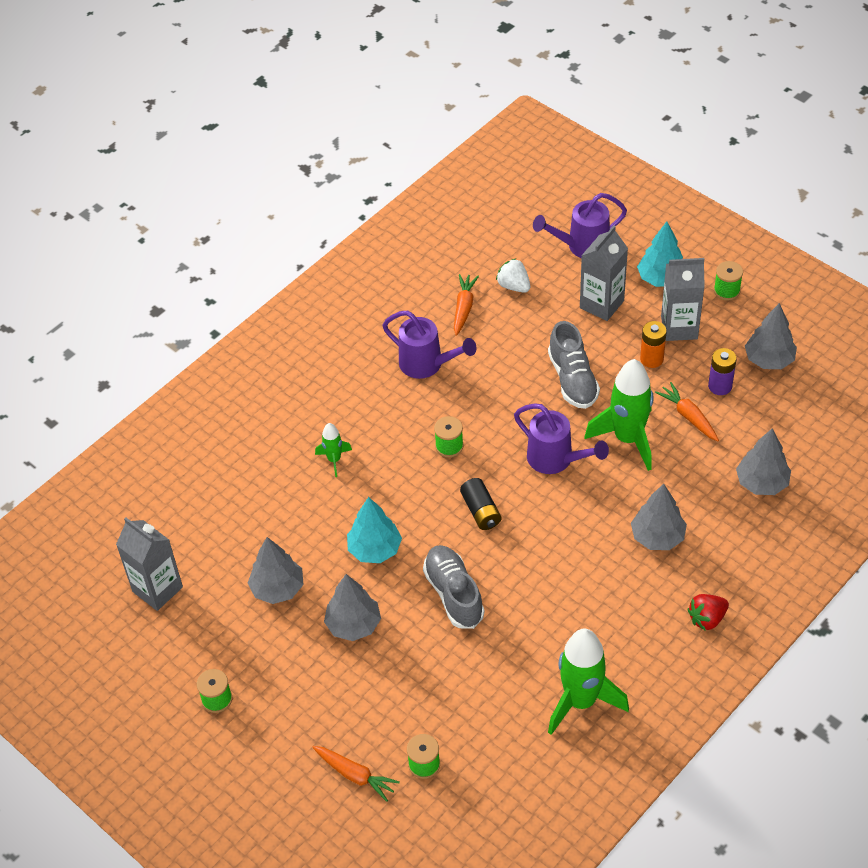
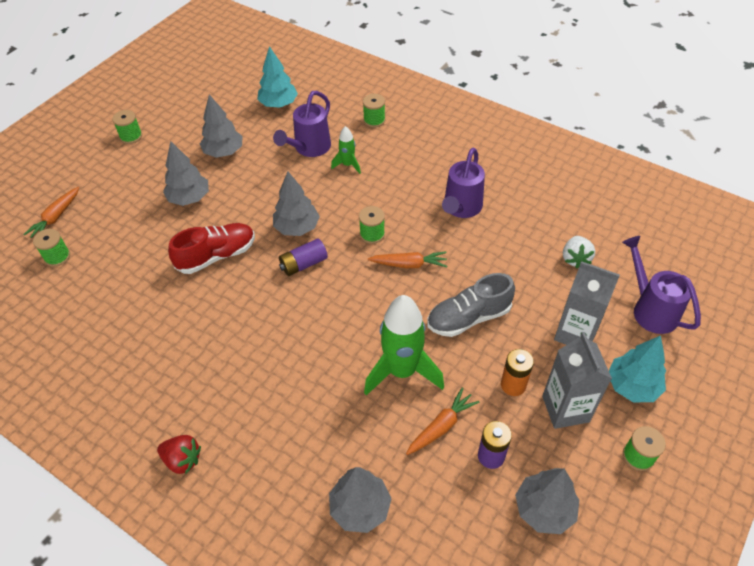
camera: 80 degrees right, 0 degrees up
grey carton [116,517,183,611] -> none
turquoise tree [347,497,402,563] -> turquoise tree moved to [257,46,298,108]
grey shoe [423,545,485,629] -> red shoe [168,223,255,274]
orange carrot [454,274,479,336] -> orange carrot moved to [368,251,447,268]
black battery [460,478,501,530] -> purple battery [279,239,328,276]
white strawberry [496,258,530,293] -> white strawberry turned 150 degrees clockwise [563,236,595,268]
purple watering can [514,403,609,474] -> purple watering can moved to [273,91,331,157]
green rocket [548,629,629,735] -> none
grey tree [631,484,687,550] -> grey tree moved to [273,171,320,236]
red strawberry [688,594,729,631] -> red strawberry turned 150 degrees clockwise [157,435,201,474]
none -> green spool [363,94,385,128]

